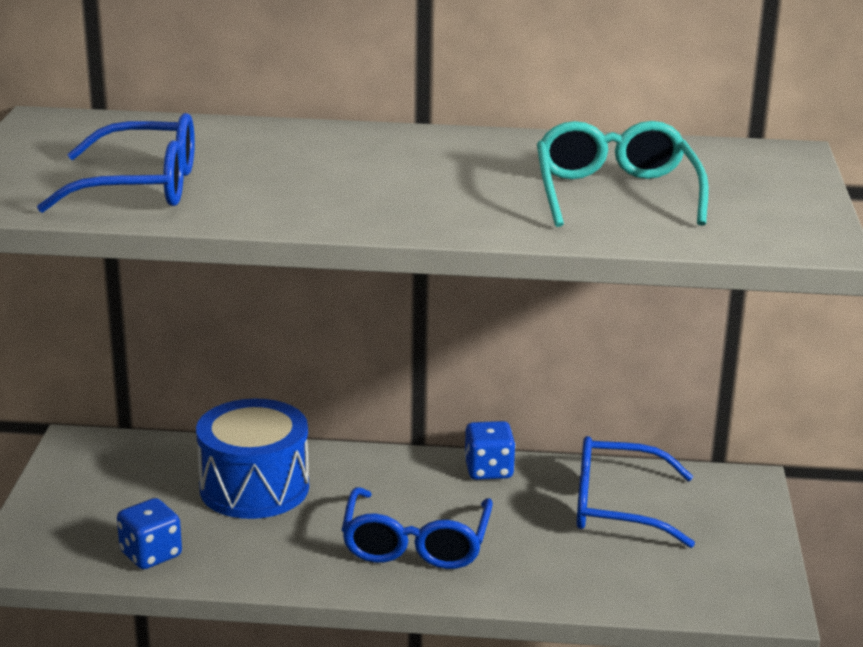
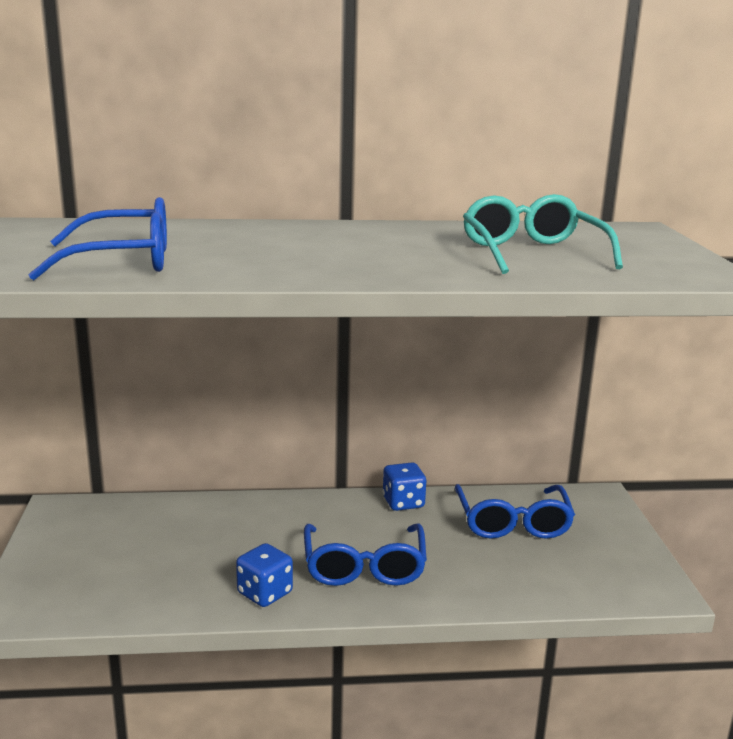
camera: 10 degrees left, 5 degrees down
blue dice [117,498,182,569] -> blue dice moved to [236,543,293,607]
blue drum [196,399,309,519] -> none
blue glasses [577,436,695,548] -> blue glasses turned 90 degrees counterclockwise [455,484,575,539]

